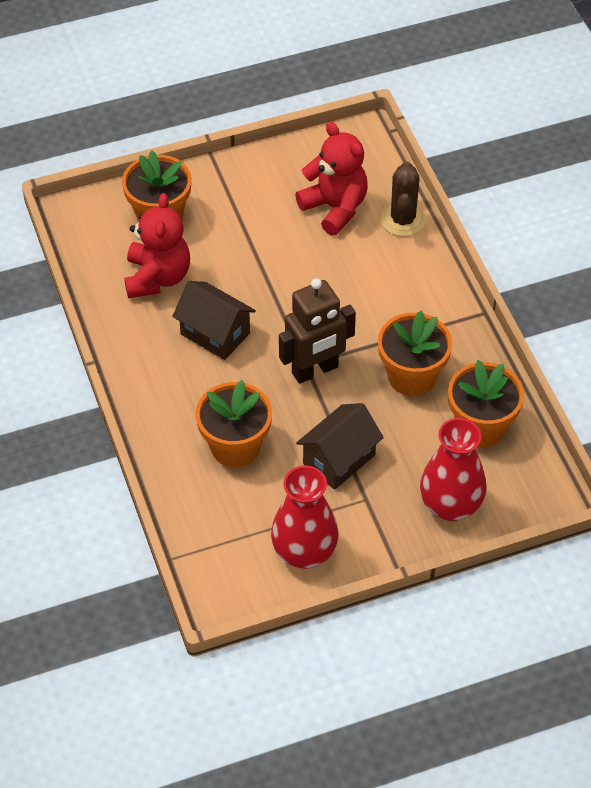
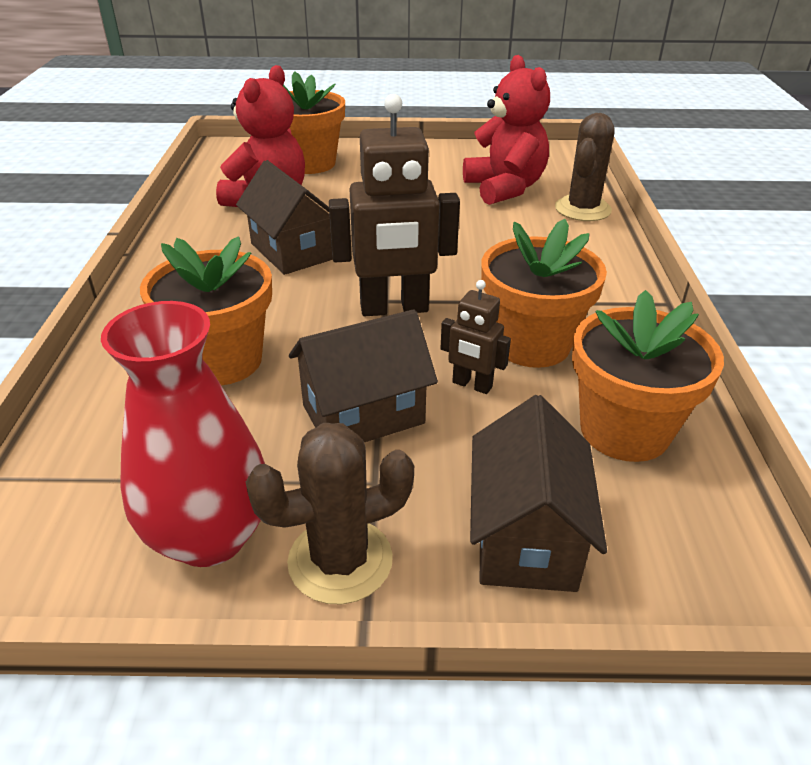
camera: 20 degrees right, 15 degrees down
red vase [420,418,486,521] -> brown house [470,395,607,592]
none -> brown cactus [246,423,414,604]
none -> brown robot [440,280,511,394]

